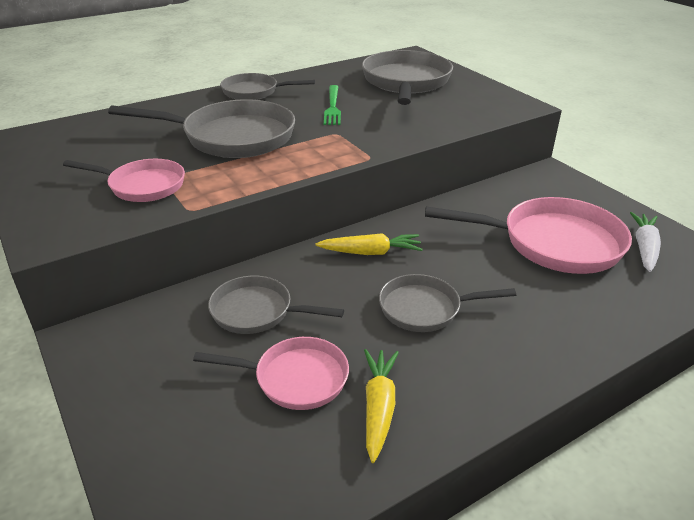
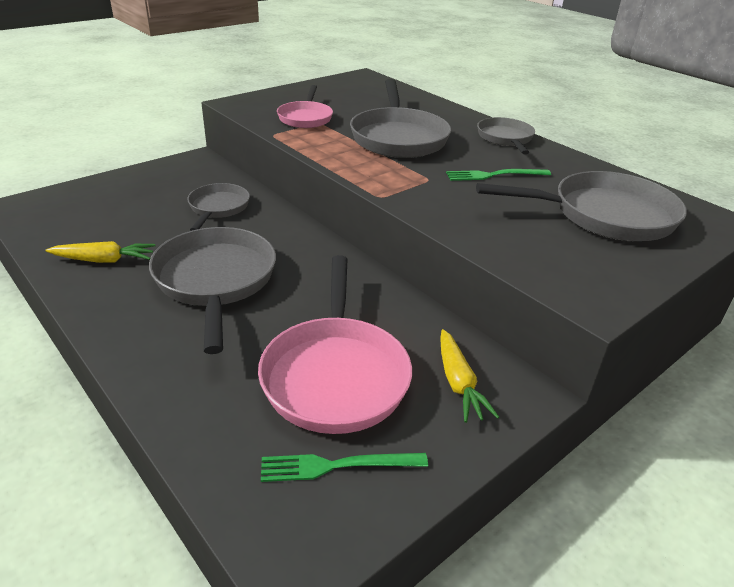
camera: 80 degrees right, 0 degrees up
pink pan [193,337,349,410] -> none
yellow carrot [316,233,423,255] -> yellow carrot moved to [440,329,499,423]
grey pan [379,274,516,332] -> grey pan [149,227,276,354], size x1.69
white carrot [630,212,661,272] -> green fork [261,453,428,482]

